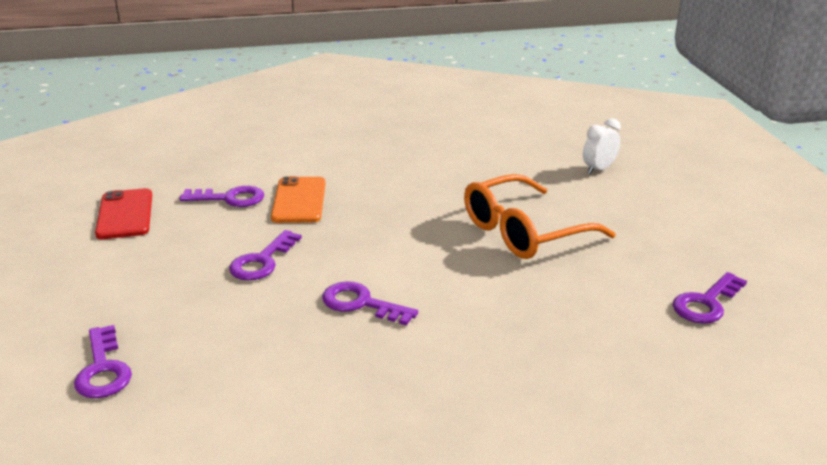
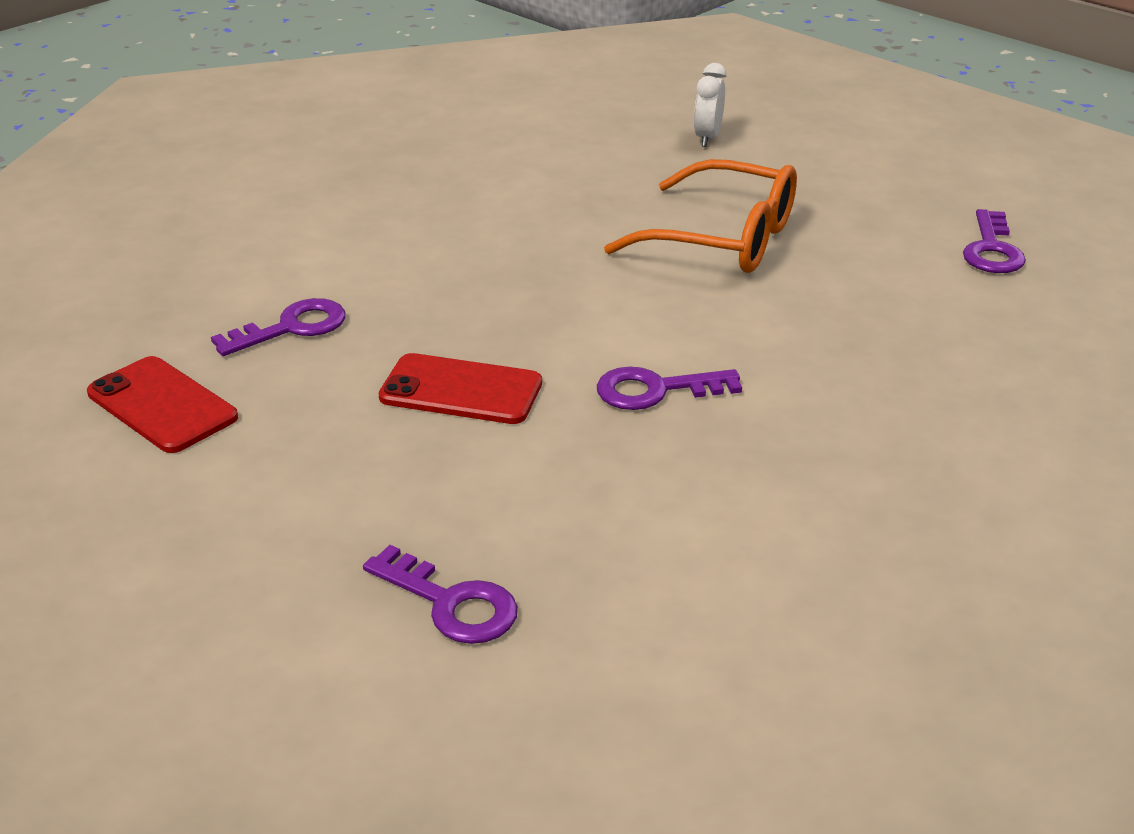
camera: 35 degrees left, 5 degrees up
purple key [229,230,302,280] -> red phone [378,353,542,424]
orange phone [271,176,326,223] -> none
orange glasses [464,174,616,259] -> orange glasses turned 90 degrees counterclockwise [604,159,797,273]

